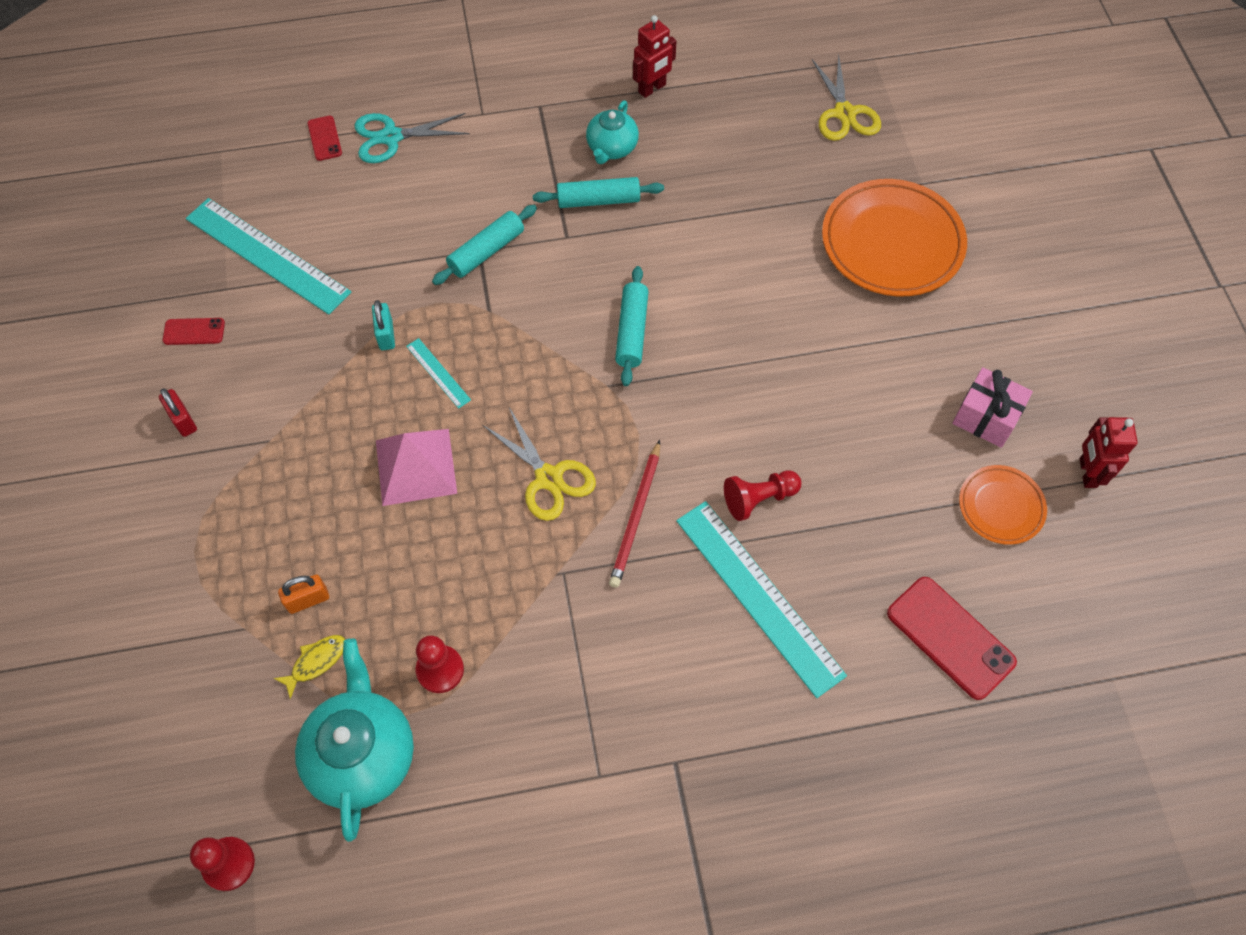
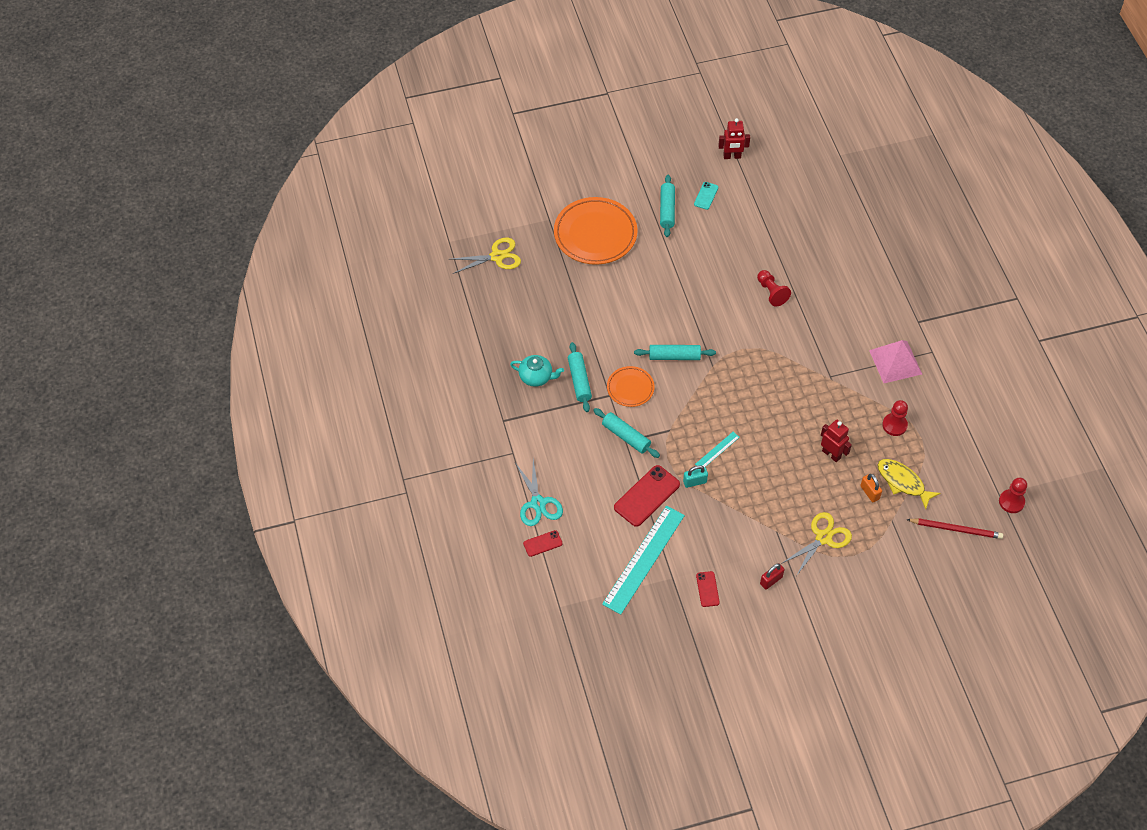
camera: 95 degrees left, 5 degrees down
yellow fish [274,635,345,699] -> yellow fish [877,459,941,509], size x1.64
turquoise teapot [295,639,414,842] -> none
pink pyramid [376,429,457,506] -> pink pyramid moved to [869,340,922,383]
yellow scissors [483,407,596,521] -> yellow scissors moved to [781,512,852,576]
red pencil [609,440,660,588] -> red pencil moved to [906,518,1003,539]
red robot [633,15,676,98] -> red robot moved to [821,420,852,462]
turquoise ruler [676,501,847,698] -> none
red phone [887,577,1017,700] -> red phone moved to [614,465,680,527]
pink gift [952,367,1033,448] -> turquoise phone [694,182,718,210]
orange plate [959,465,1047,545] -> orange plate moved to [607,366,655,407]
none -> turquoise rolling pin [660,175,675,237]

